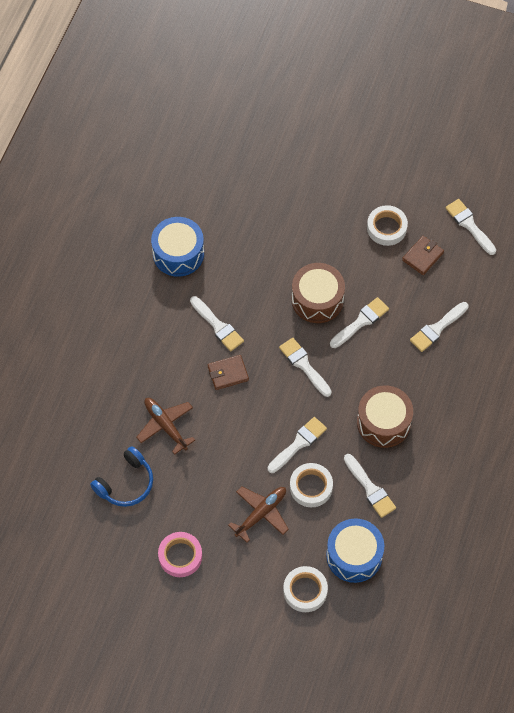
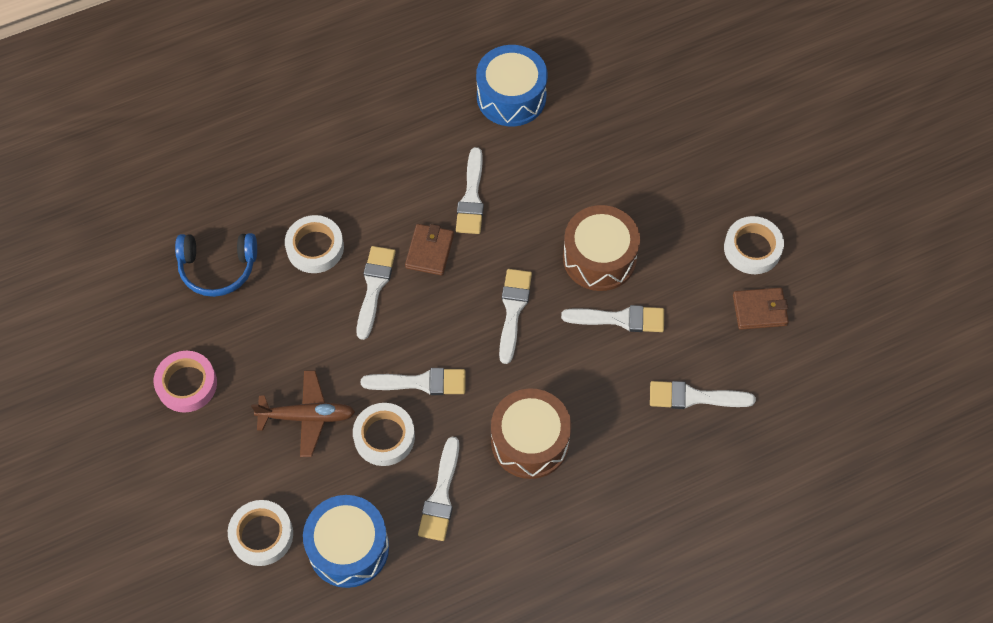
camera: 45 degrees right, 0 degrees up
brown plane [136,398,195,455] -> white tape [285,215,344,273]
brown wallet [208,355,249,390] -> brown wallet turned 75 degrees clockwise [405,224,454,276]
white brush [445,199,496,255] -> white brush moved to [356,246,396,340]

